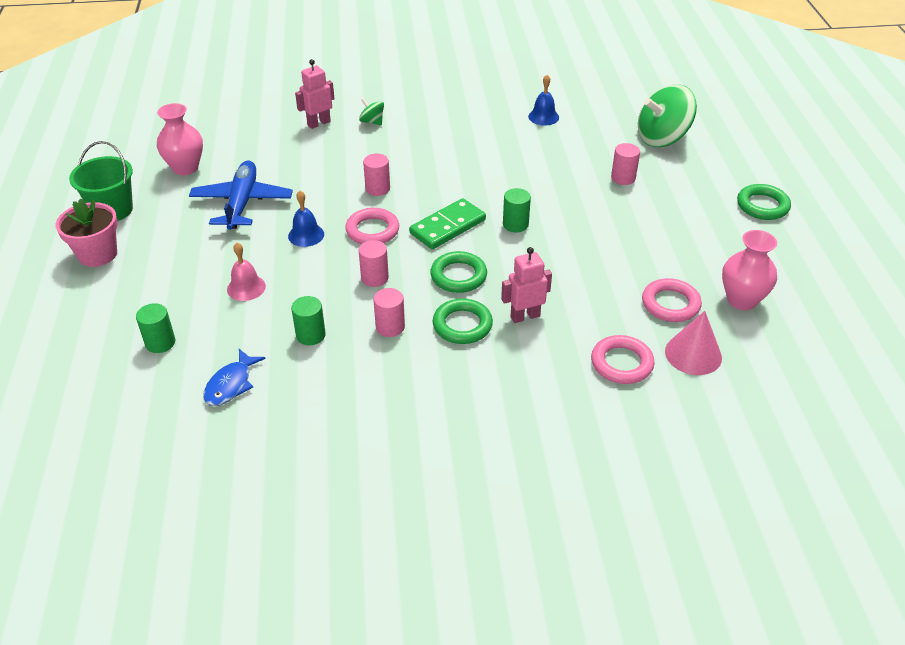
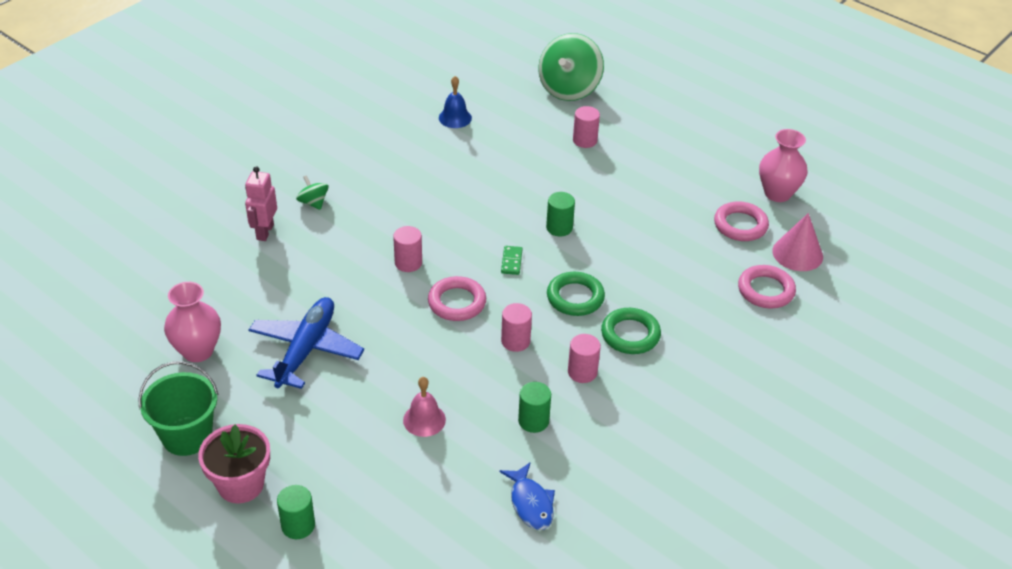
camera: 45 degrees left, 0 degrees up
green cylinder [136,303,175,353] -> green cylinder moved to [277,485,315,539]
blue plane [189,160,293,230] -> blue plane turned 60 degrees clockwise [249,297,364,389]
blue bell [288,191,324,247] -> none
green spinning top [359,98,384,125] -> green spinning top turned 60 degrees clockwise [296,175,329,210]
green domino [409,198,486,249] -> green domino [501,246,523,275], size x0.49
pink robot [501,247,552,323] -> none
green ring [737,184,791,220] -> none

